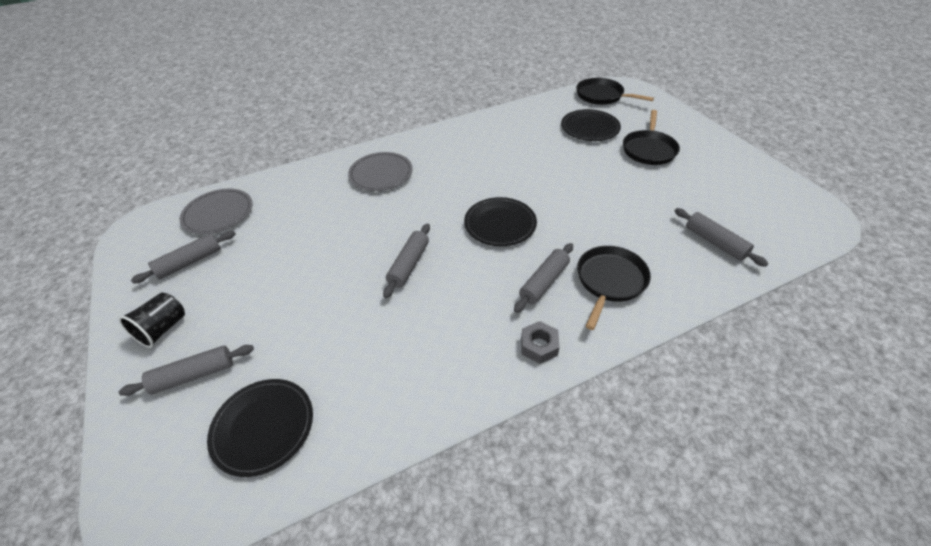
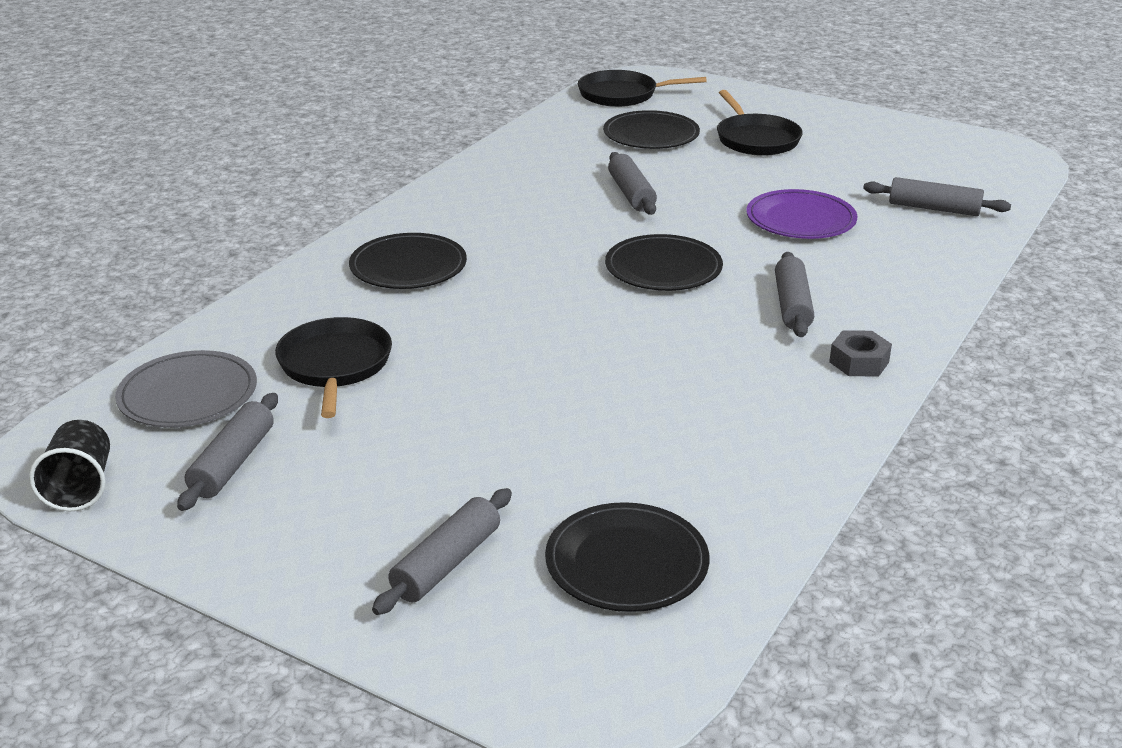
camera: 35 degrees left, 15 degrees down
black cup [118,292,185,348] -> black cup moved to [29,420,110,512]
grey plate [348,152,413,191] -> black plate [349,233,467,289]
grey rolling pin [383,224,430,298] -> grey rolling pin moved to [608,152,657,215]
black pan [577,246,651,330] -> black pan moved to [275,317,392,418]
none -> purple plate [746,189,857,239]

